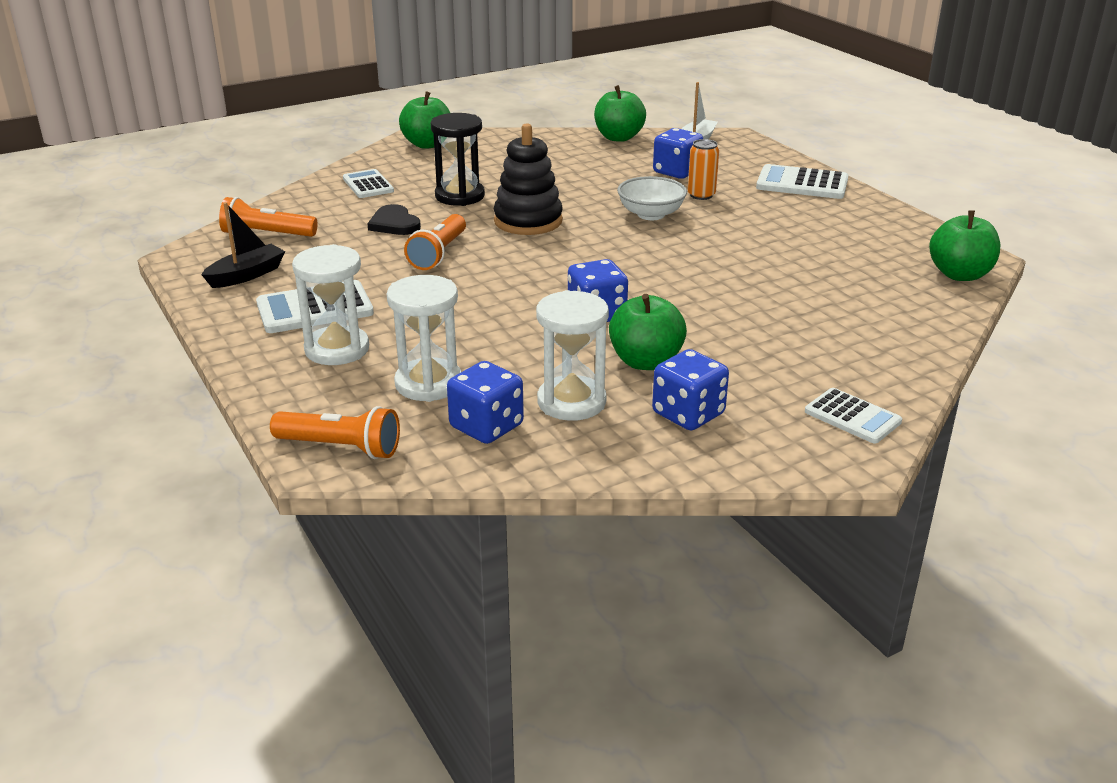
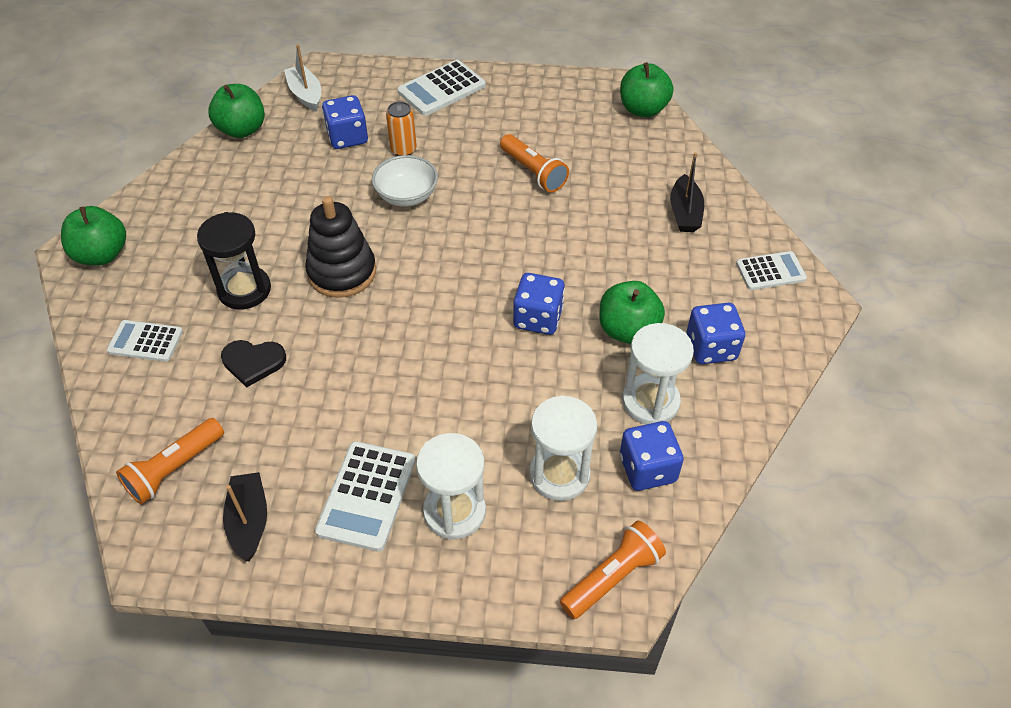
camera: 55 degrees left, 20 degrees up
orange flashlight [404,214,466,270] -> orange flashlight moved to [500,134,569,192]
none -> black boat [670,152,704,232]

